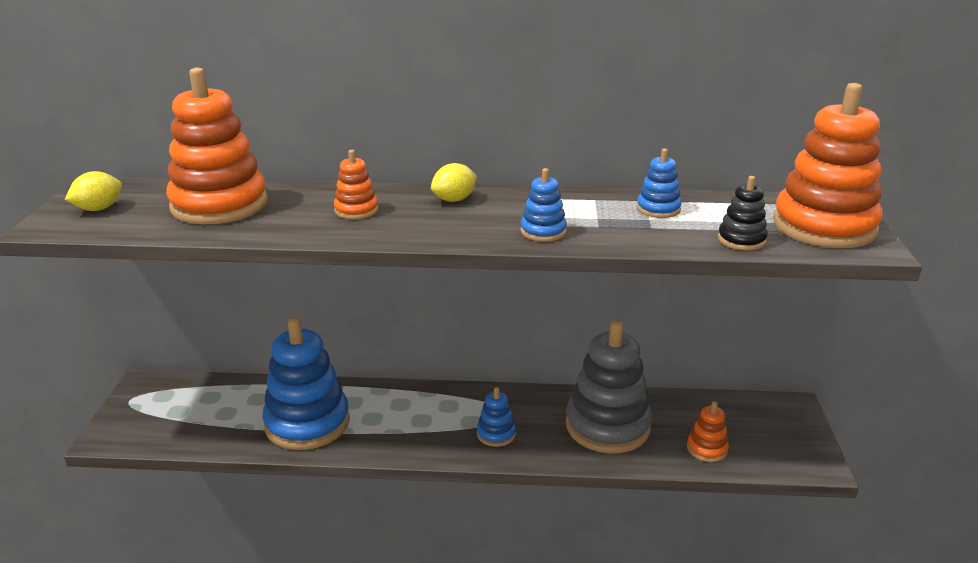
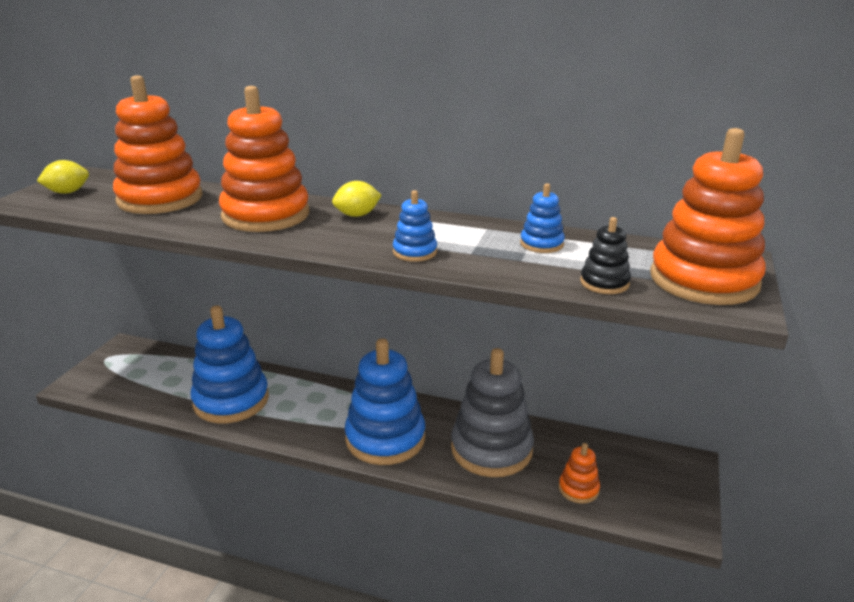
camera: 15 degrees right, 0 degrees up
orange stacking toy [334,150,378,219] -> orange stacking toy [219,86,309,232], size x2.18
blue stacking toy [477,387,516,447] -> blue stacking toy [345,338,425,465], size x2.18

